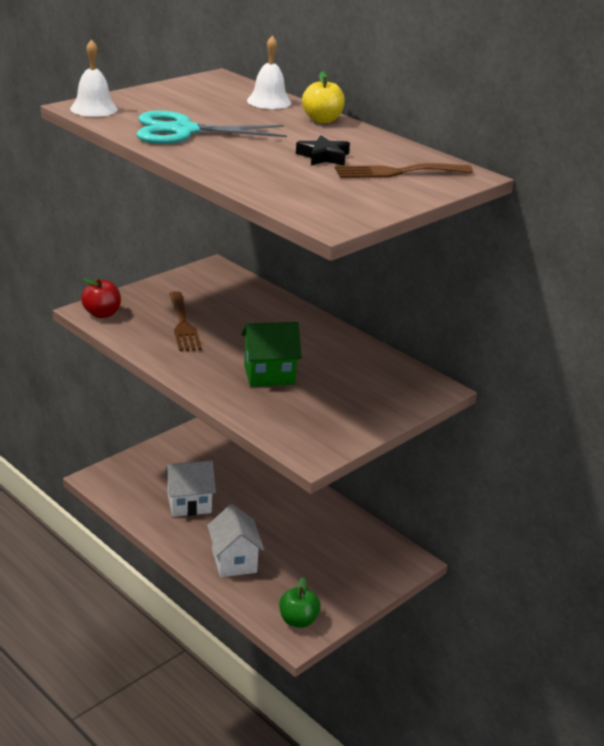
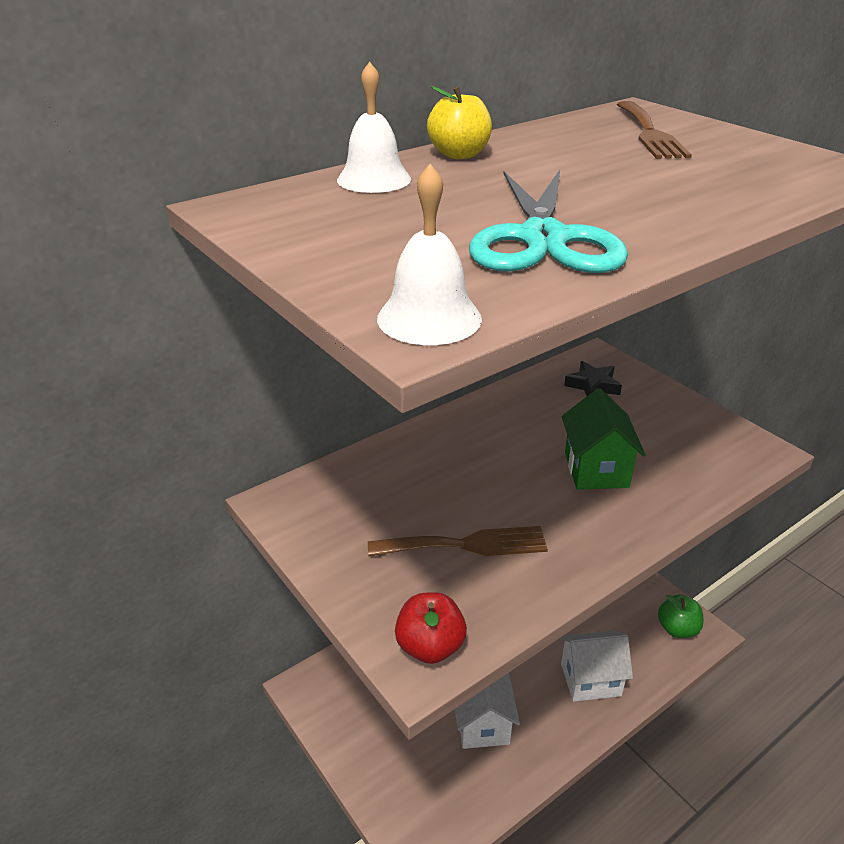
camera: 80 degrees left, 5 degrees up
black star [296,135,350,166] -> black star moved to [564,361,622,396]

